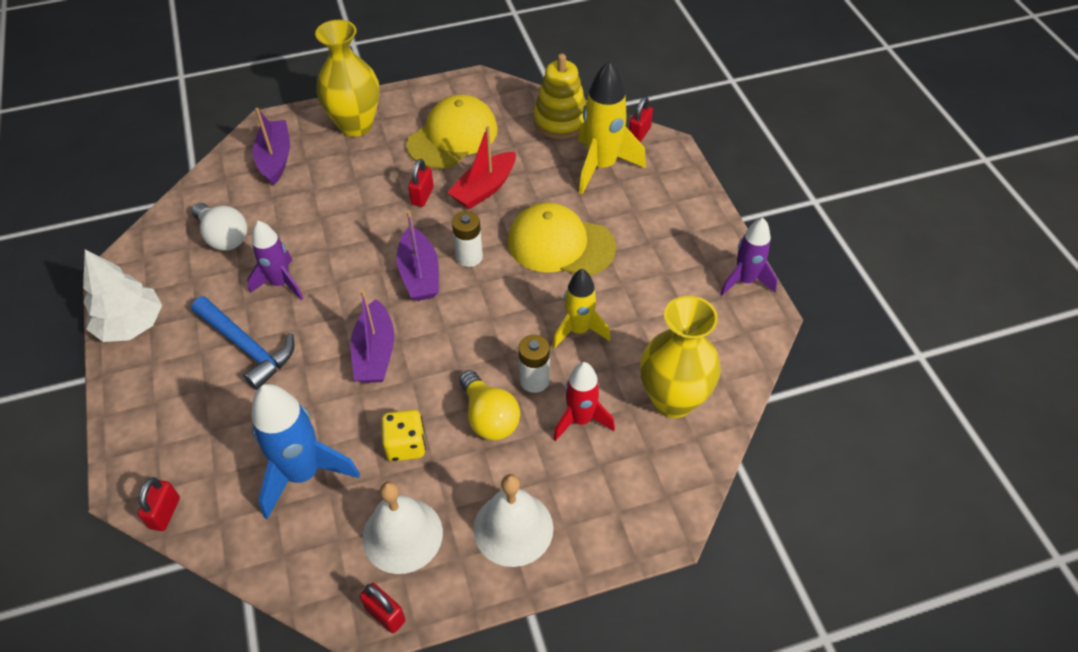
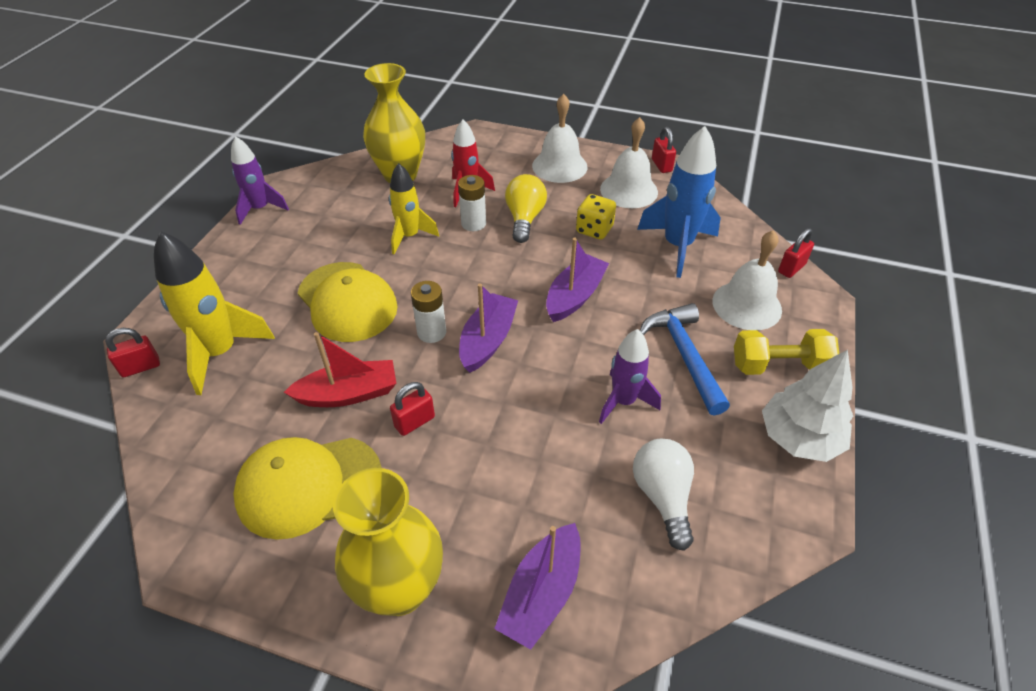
camera: 145 degrees left, 5 degrees down
yellow stacking toy [533,54,586,139] -> none
none -> white bell [712,230,782,330]
none -> yellow dumbbell [734,329,839,375]

